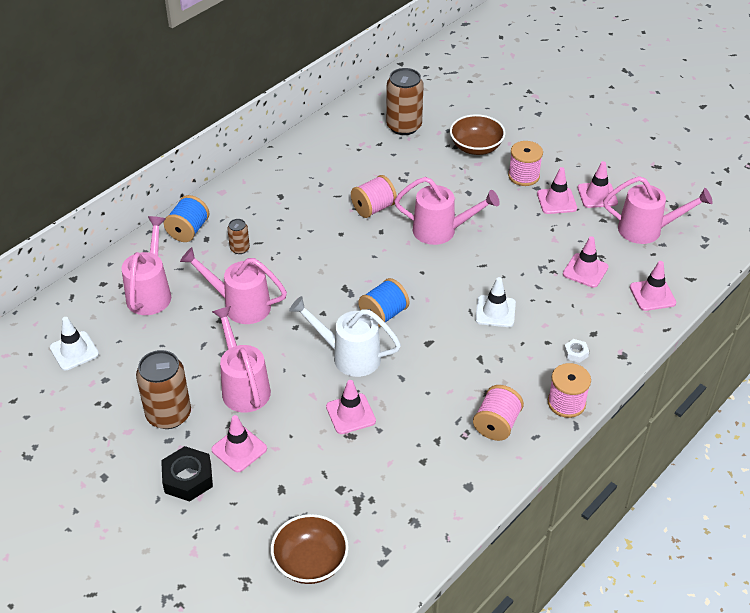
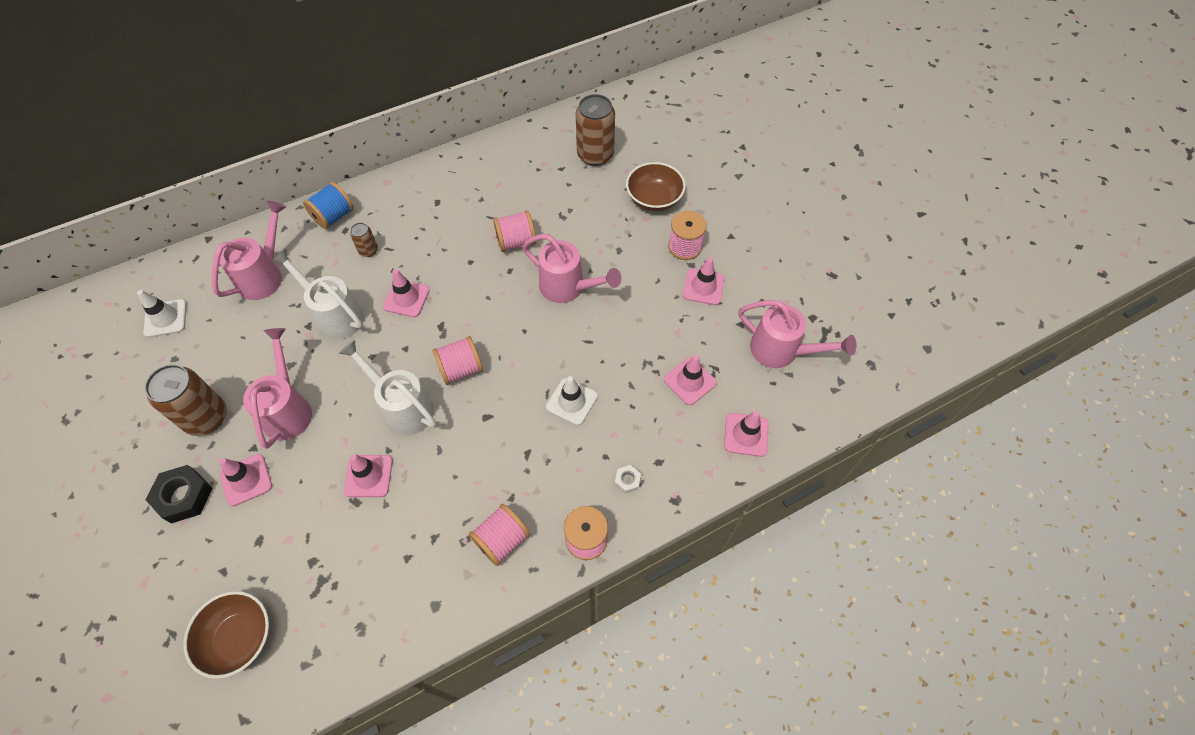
camera: 20 degrees right, 15 degrees up
pink watering can [180,247,287,324] -> white watering can [272,249,364,340]
blue spool [358,278,409,327] -> pink spool [433,336,483,385]
pink traffic cone [578,161,618,208] -> pink traffic cone moved to [383,269,430,317]

